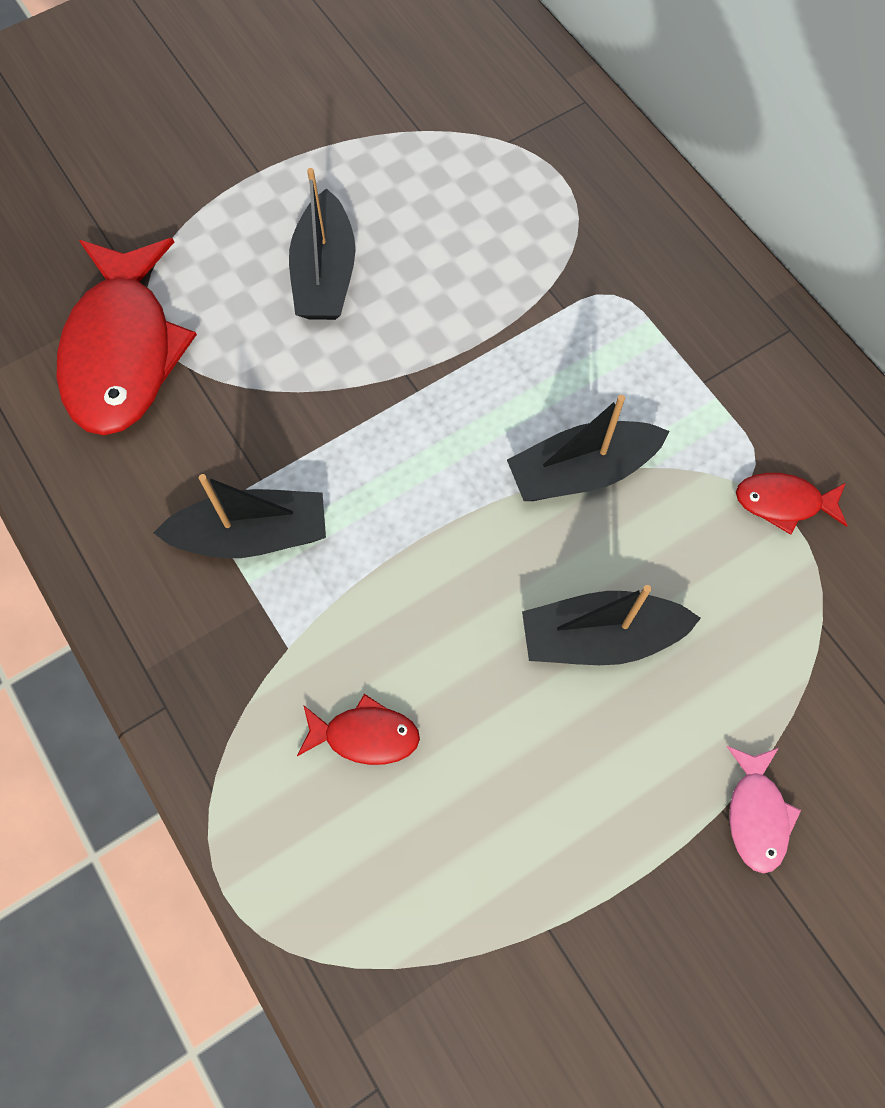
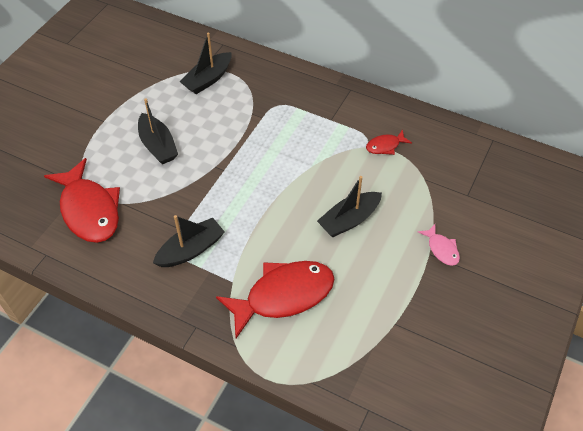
camera: 30 degrees left, 15 degrees down
red fish [297,694,420,765] -> red fish [216,261,335,338], size x2.19
black boat [507,395,669,501] -> black boat moved to [180,32,231,94]

